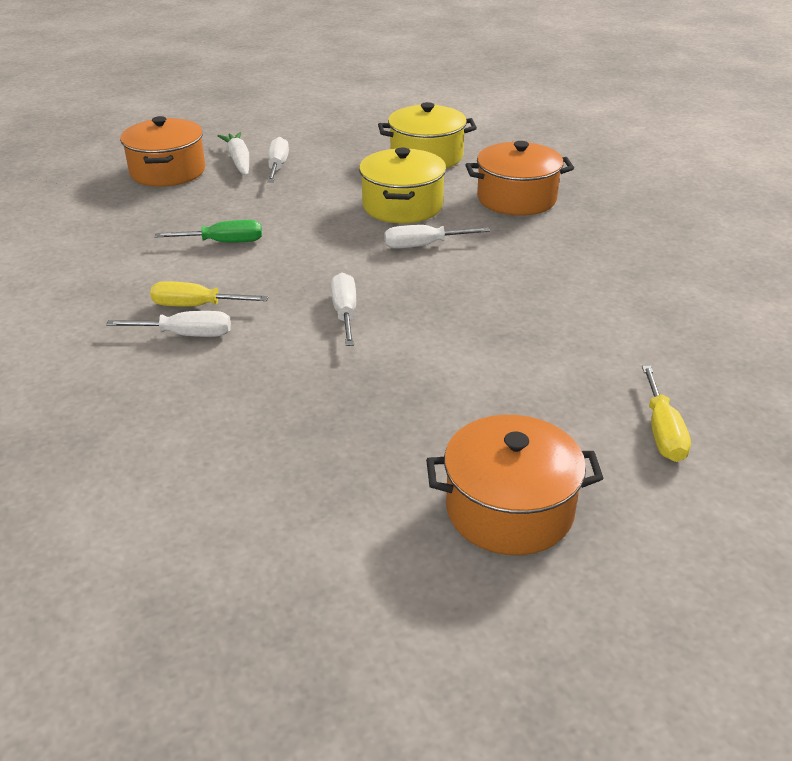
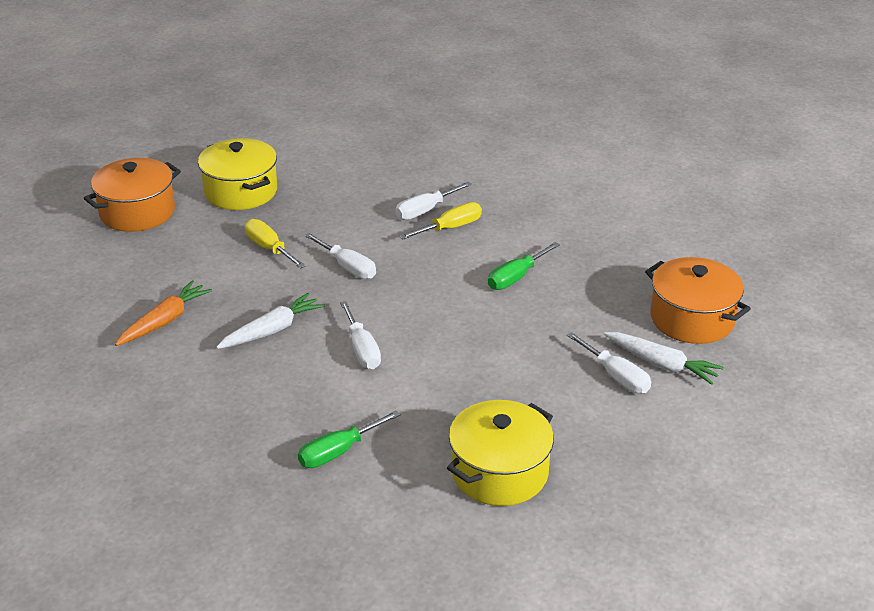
camera: 140 degrees right, 0 degrees up
yellow pot [359,148,446,223] -> yellow pot moved to [198,138,277,210]
white screwdriver [384,225,490,249] -> white screwdriver turned 120 degrees clockwise [340,301,381,369]
orange pot [465,141,574,216] -> green screwdriver [298,410,401,468]
yellow screwdriver [642,365,691,462] -> yellow screwdriver moved to [245,219,306,269]
none -> orange carrot [115,280,212,346]
none -> white carrot [216,293,324,349]

